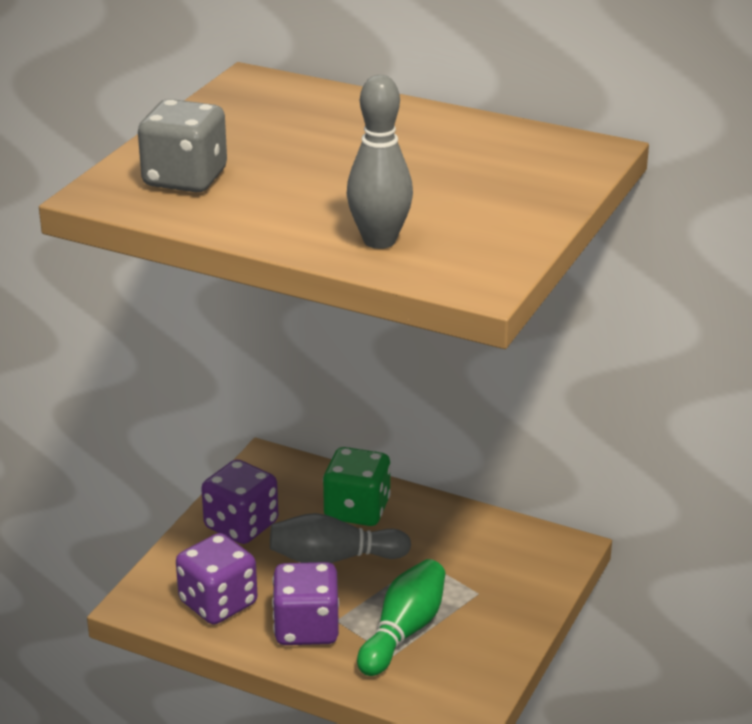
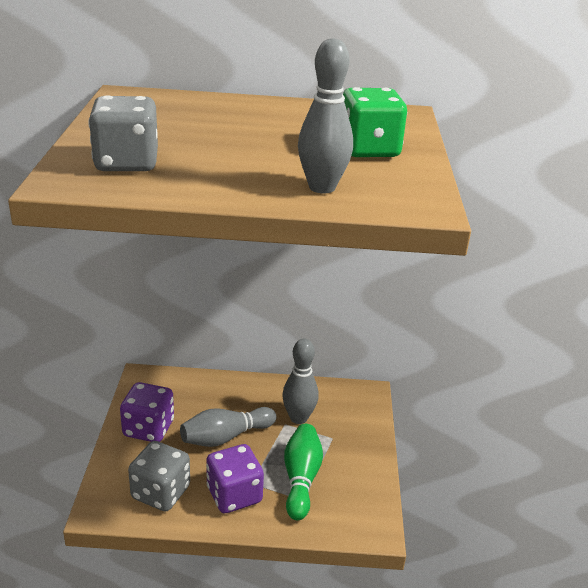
camera: 25 degrees left, 0 degrees up
purple dice [176,533,257,625] -> grey dice [128,441,190,511]
green dice [323,447,391,526] -> green dice moved to [343,87,407,157]
none -> grey bowling pin [282,339,319,424]

